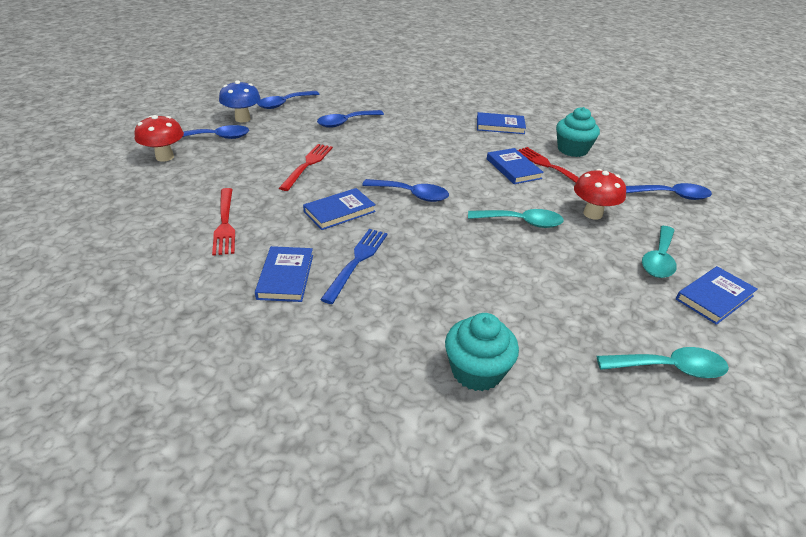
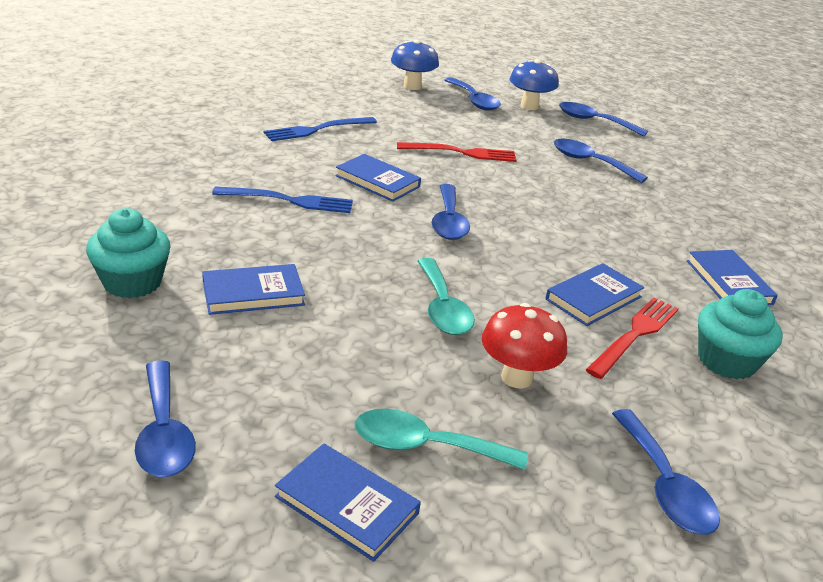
camera: 70 degrees right, 5 degrees down
red mushroom [135,115,184,162] -> blue mushroom [391,40,439,90]
red fork [212,188,235,256] -> blue fork [264,117,377,141]
blue book [255,246,313,302] -> blue book moved to [202,264,305,315]
turquoise spoon [596,347,729,378] -> blue spoon [135,360,196,477]

